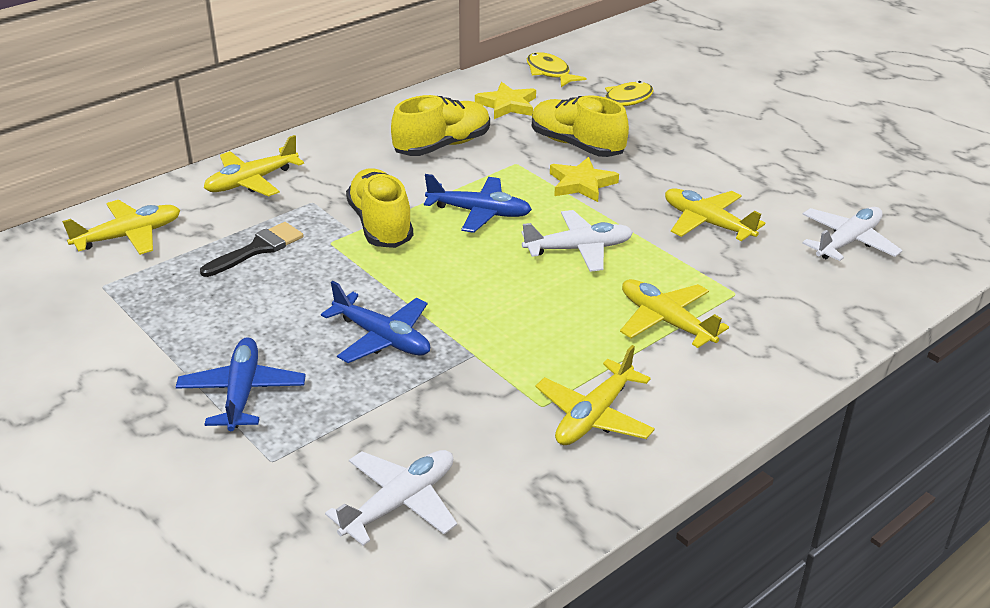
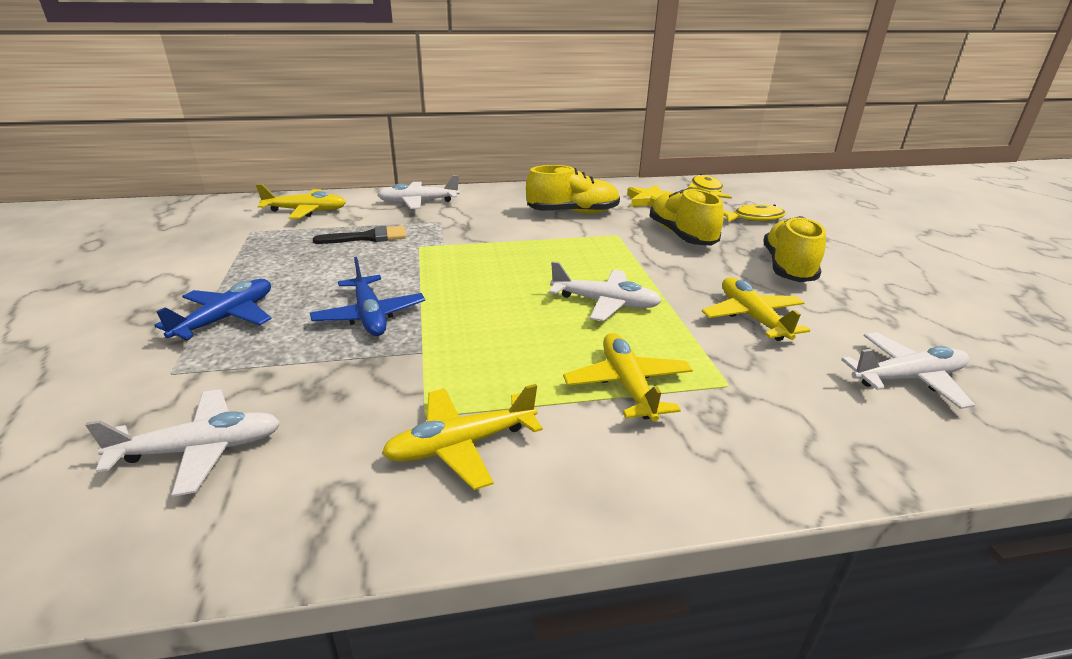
camera: 30 degrees right, 5 degrees down
yellow plane [204,135,304,196] -> white plane [377,175,460,209]
yellow shoe [346,168,413,248] -> yellow shoe moved to [763,216,826,282]
blue plane [424,174,532,233] -> none
yellow star [550,157,619,202] -> none

